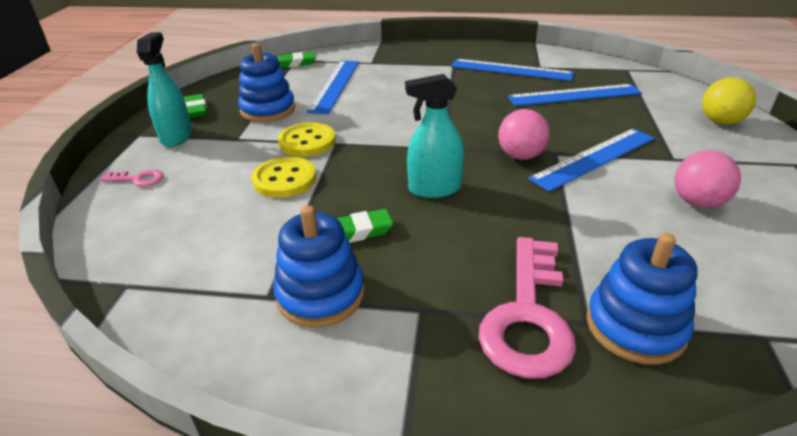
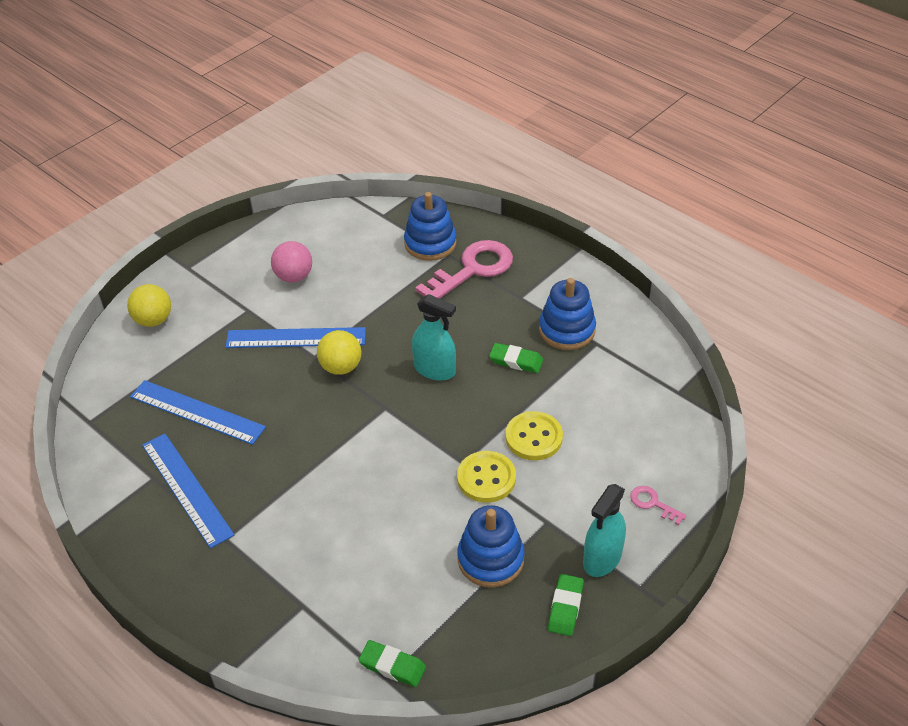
camera: 145 degrees left, 10 degrees up
blue ruler [307,61,359,114] -> none
pink ball [498,109,550,160] -> yellow ball [317,330,362,375]

